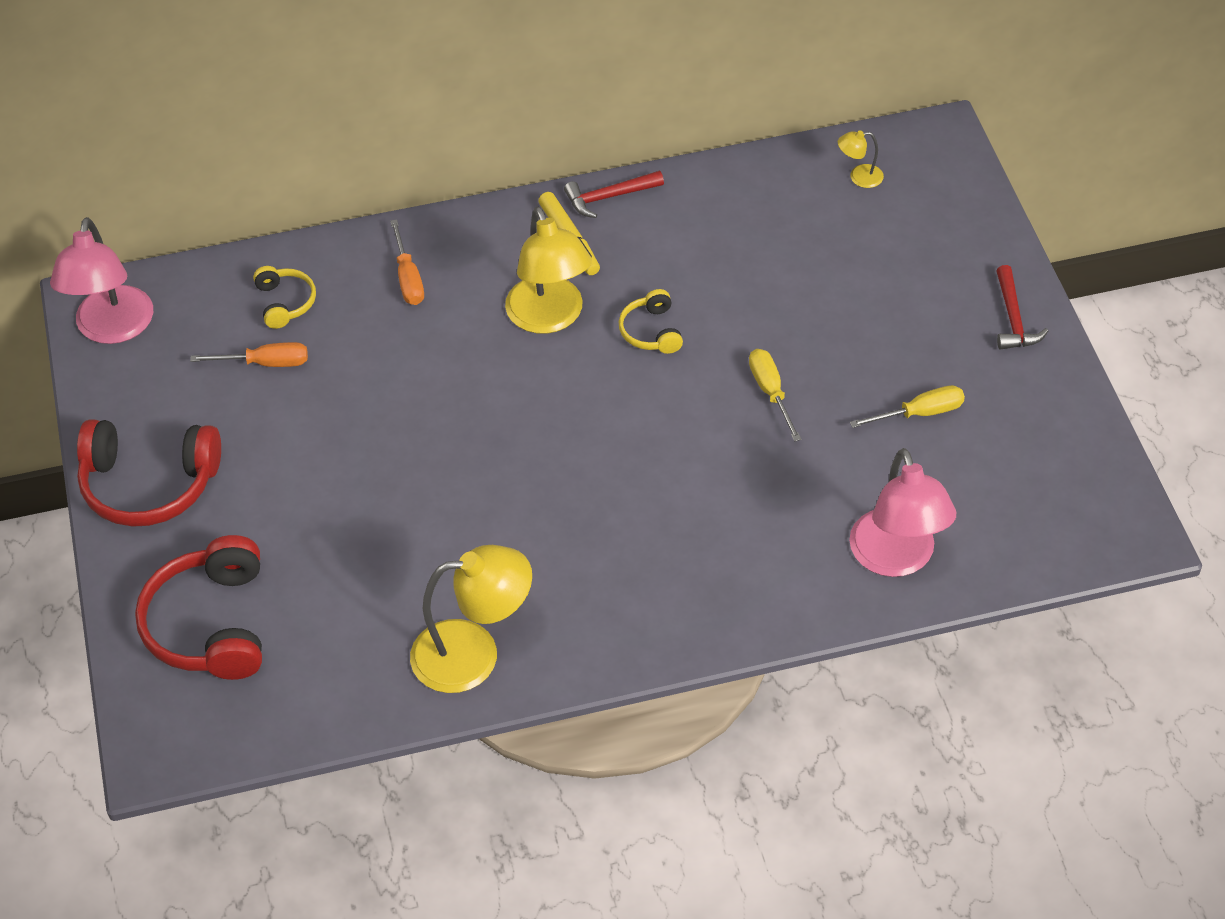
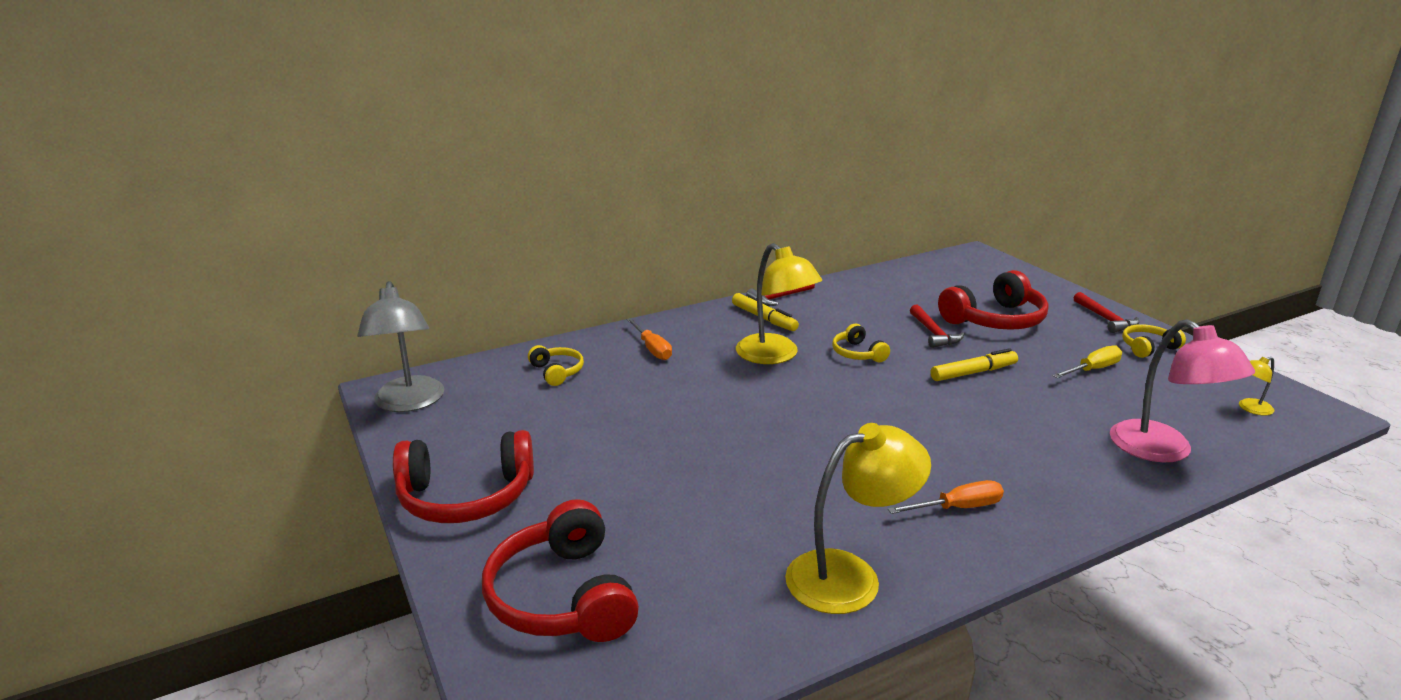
camera: 15 degrees left, 25 degrees down
pink lamp [50,217,153,344] -> grey lamp [357,281,444,412]
orange screwdriver [190,342,308,367] -> orange screwdriver moved to [888,480,1004,514]
yellow screwdriver [749,349,801,442] -> yellow marker [931,348,1018,381]
yellow lamp [838,130,884,188] -> yellow lamp moved to [1239,357,1274,416]
none -> red hammer [910,305,964,348]
none -> red headphones [938,270,1048,330]
none -> yellow headphones [1122,324,1186,358]

